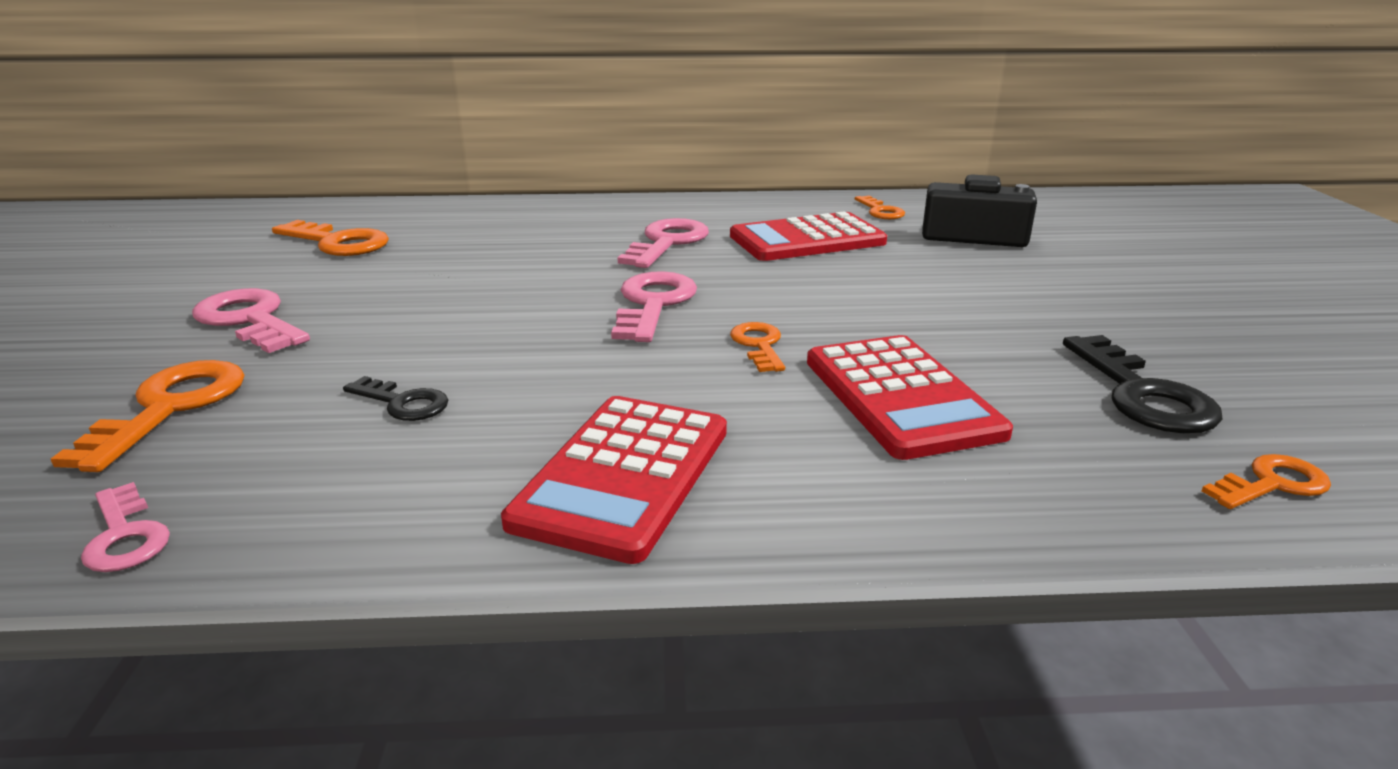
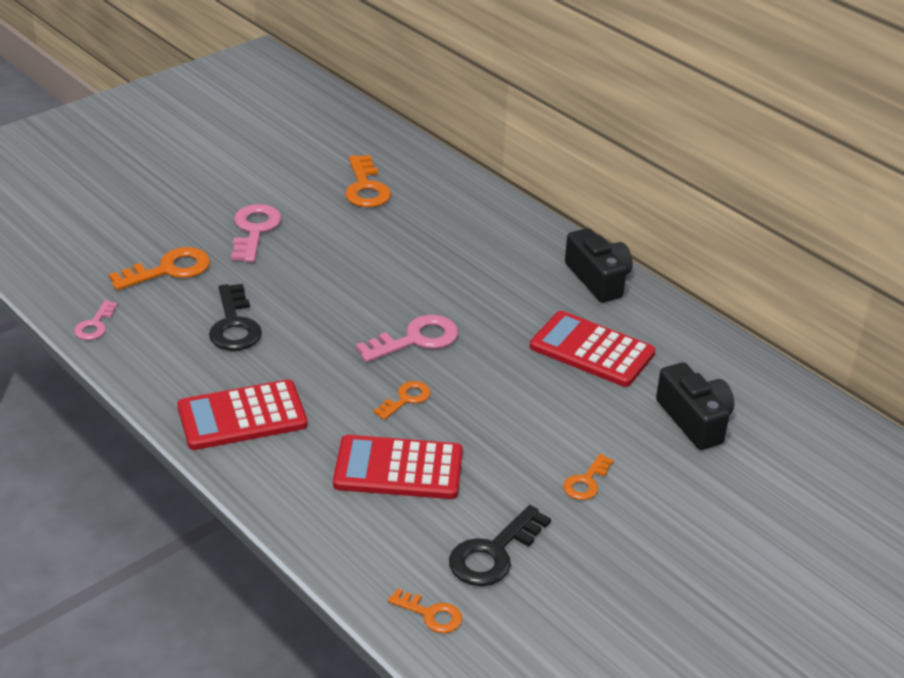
camera: 50 degrees right, 10 degrees up
black key [343,376,448,421] -> black key [209,284,262,351], size x1.68
pink key [617,218,709,268] -> none
red calculator [807,335,1013,460] -> red calculator turned 60 degrees clockwise [333,435,463,499]
orange key [855,195,905,219] -> orange key moved to [563,454,614,500]
none -> black camera [565,228,633,302]

